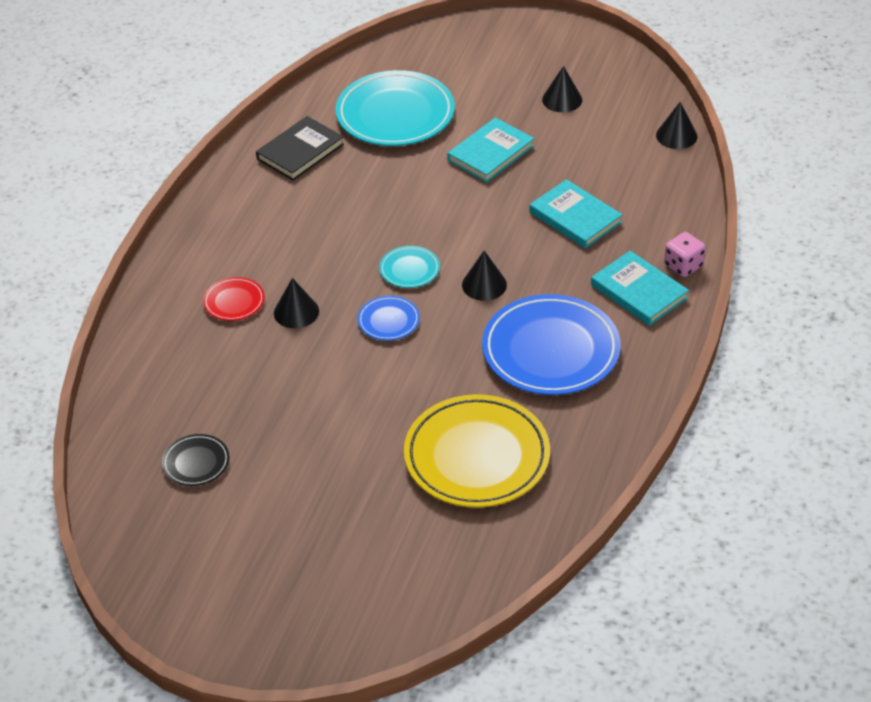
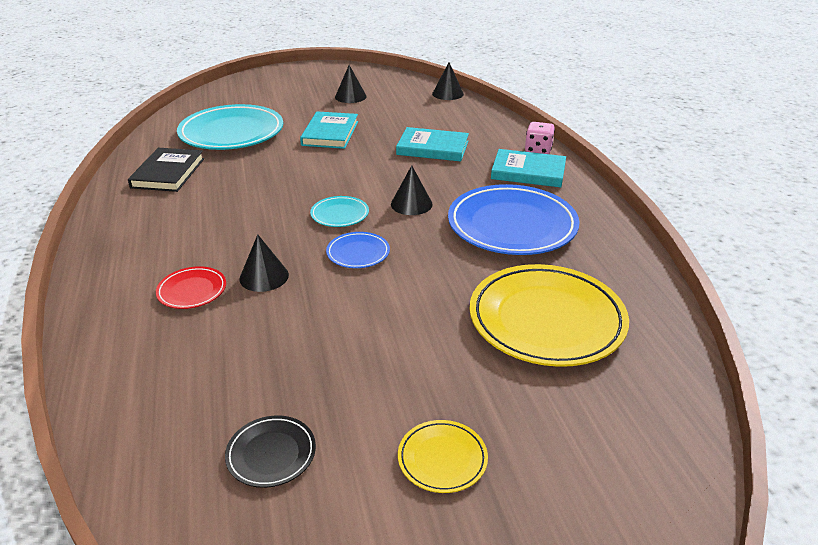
camera: 35 degrees left, 10 degrees down
none -> yellow plate [398,420,488,493]

